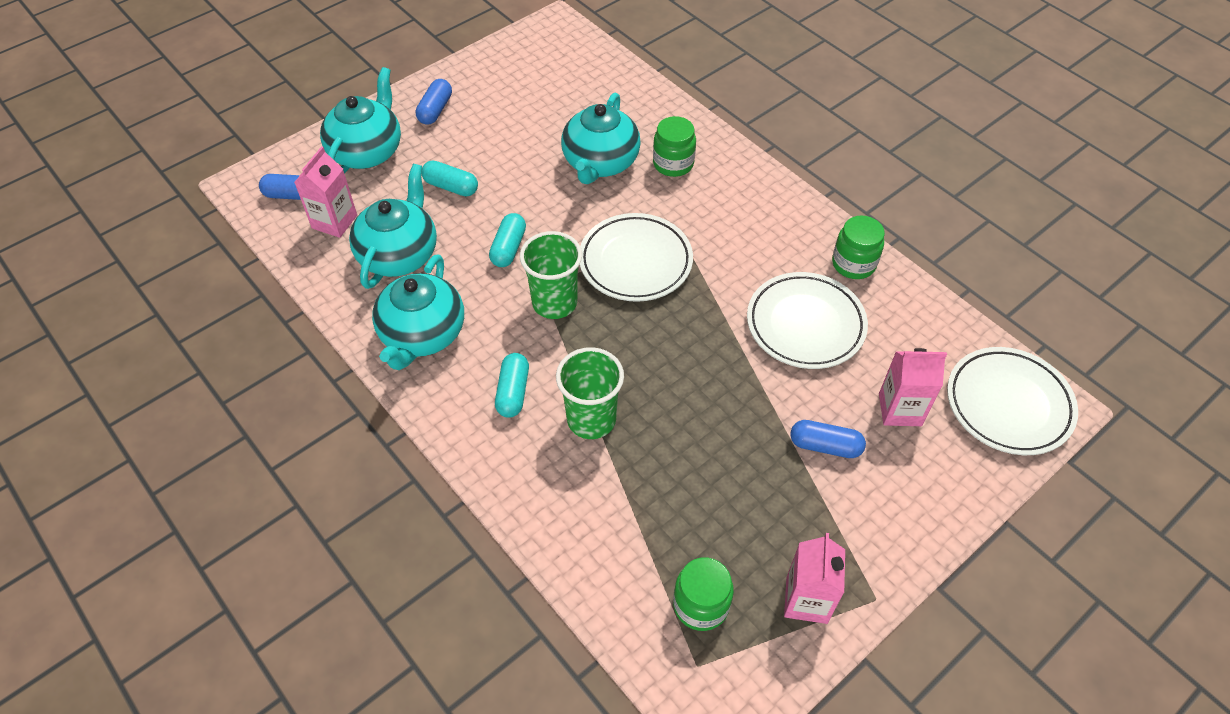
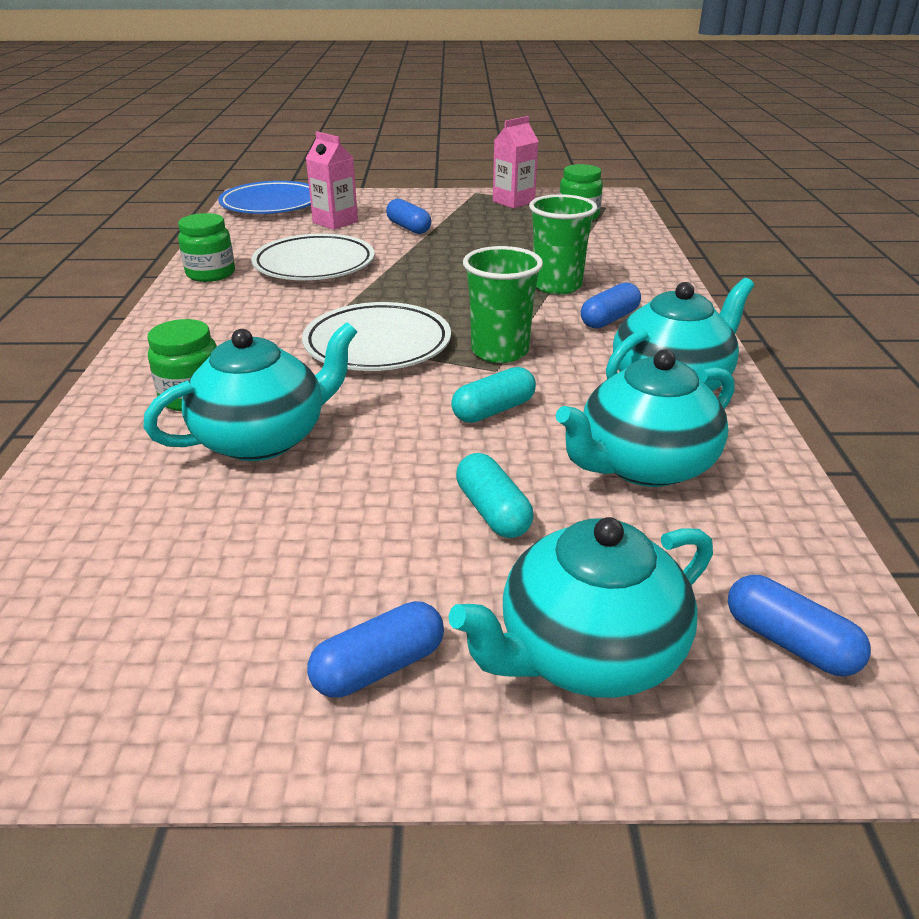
camera: 140 degrees left, 20 degrees down
pink carton [294,146,357,238] -> none
turquoise capsule [495,353,529,418] -> blue capsule [581,282,641,329]
white plate [947,347,1078,455] -> blue plate [218,181,311,214]

